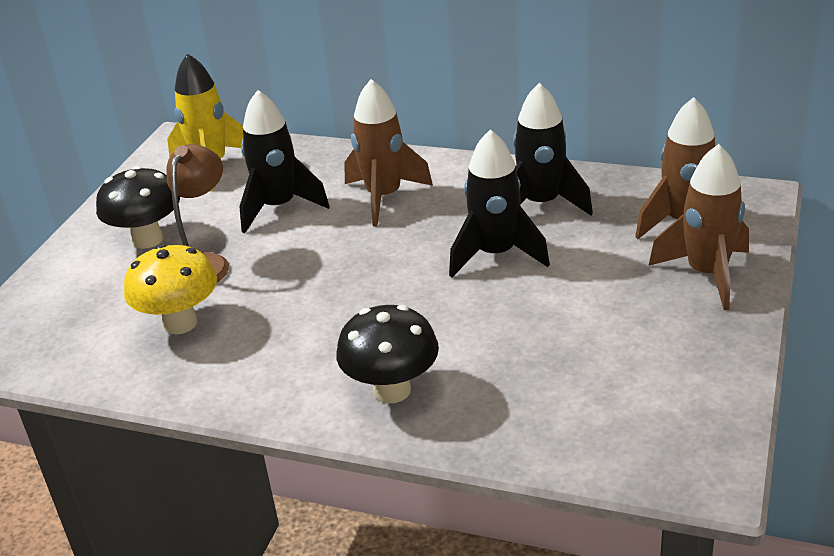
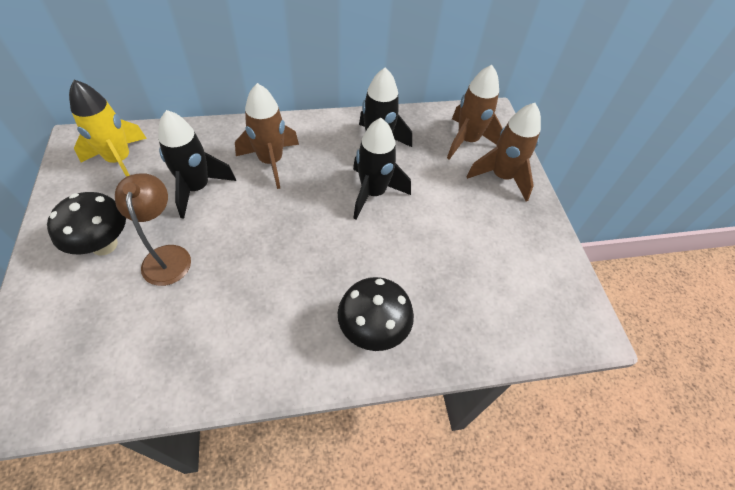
camera: 35 degrees left, 20 degrees up
yellow mushroom [124,244,217,334] -> none

